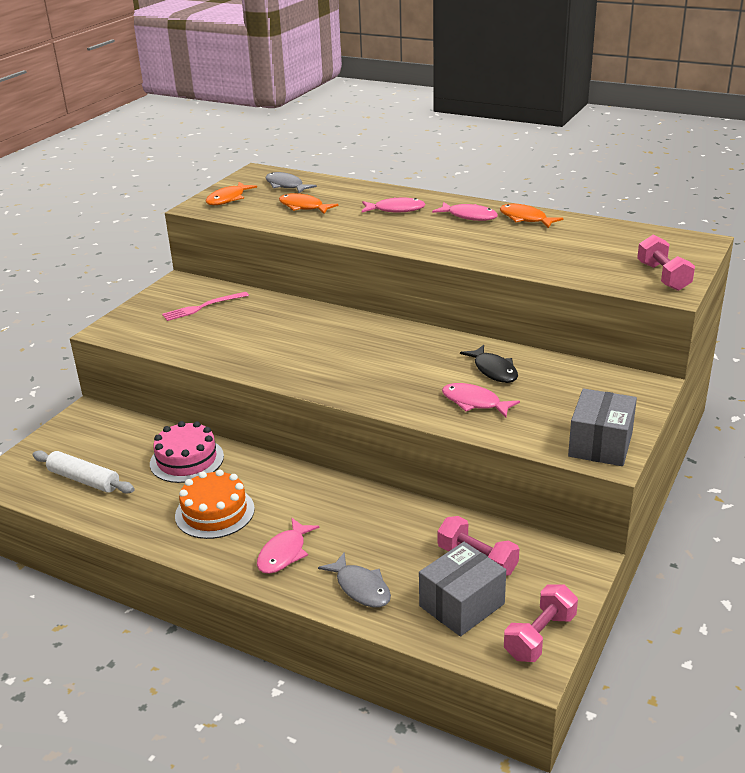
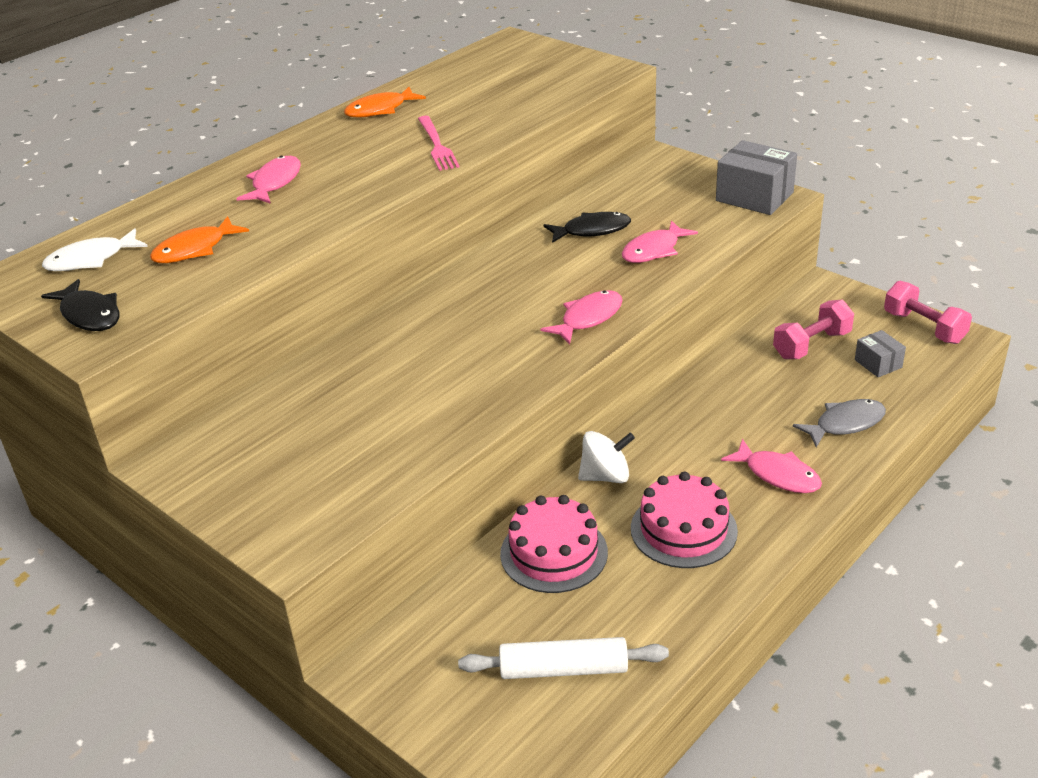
camera: 75 degrees left, 5 degrees up
white rolling pin [33,450,134,494] -> white rolling pin turned 45 degrees clockwise [458,637,669,679]
pink fork [162,292,249,321] -> pink fork moved to [418,116,459,171]
orange cake [175,469,255,539] -> pink cake [631,472,738,568]
orange fish [206,182,257,205] -> black fish [41,279,120,331]
grey fish [266,172,317,193] -> white fish [42,228,148,271]
grey box [419,542,506,636] -> grey box [855,330,906,377], size x0.54
pink fish [432,202,498,221] -> pink fish moved to [541,290,623,345]
pink dumbbell [637,235,695,291] -> none
none -> white spinning top [578,431,635,483]

